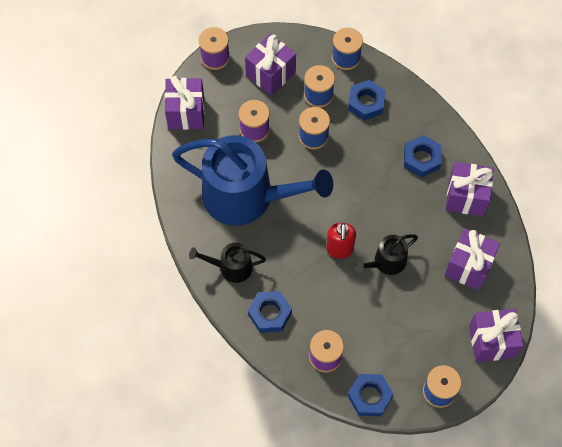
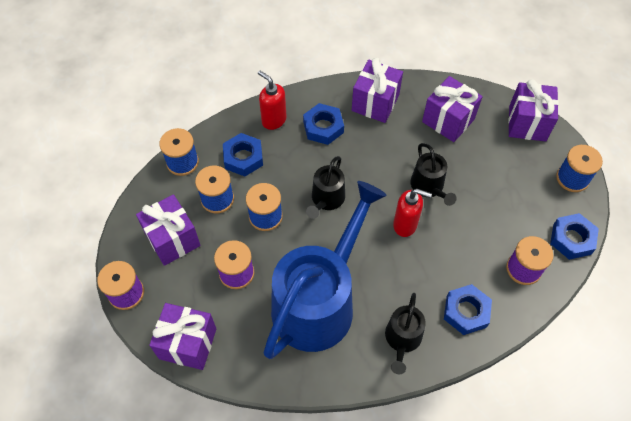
camera: 75 degrees left, 5 degrees down
none -> red soap dispenser [258,71,287,130]
none -> black watering can [306,156,345,219]

